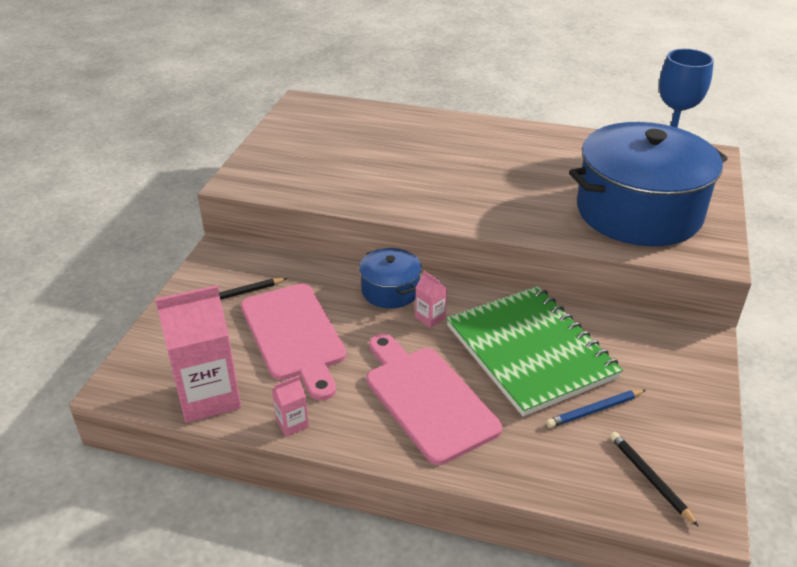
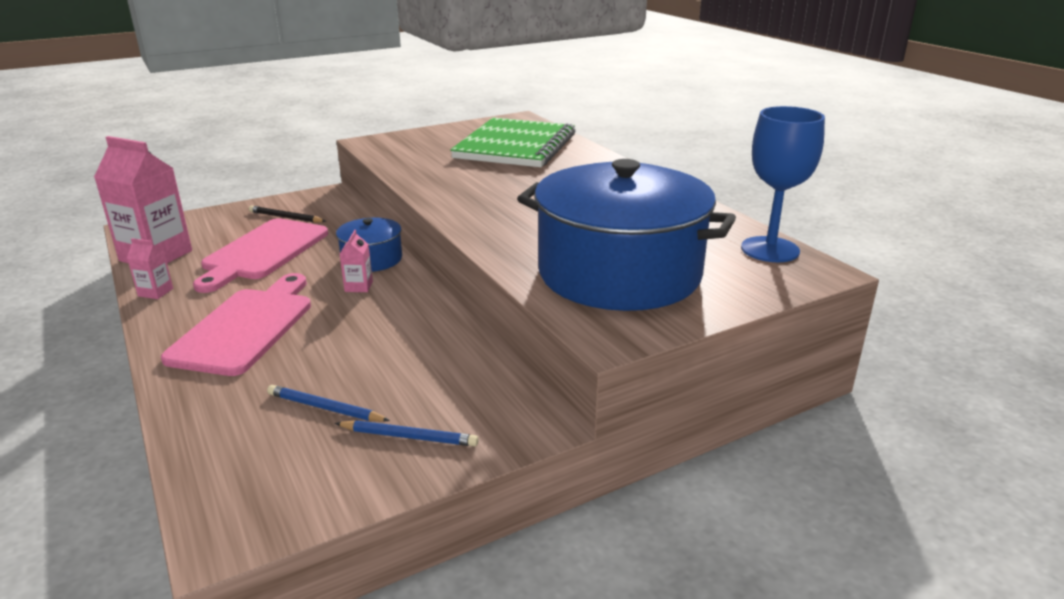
camera: 45 degrees right, 10 degrees down
green notebook [446,286,623,417] -> green notebook moved to [450,117,575,167]
black pencil [610,432,699,527] -> none
none -> blue pencil [335,420,479,447]

